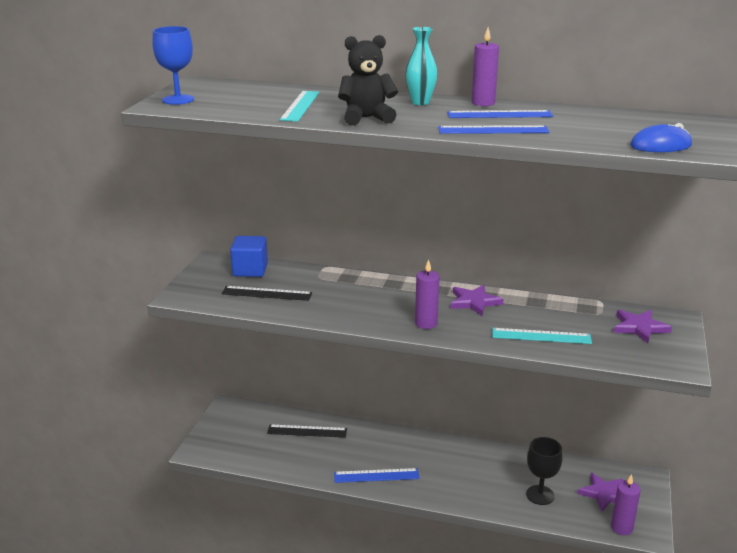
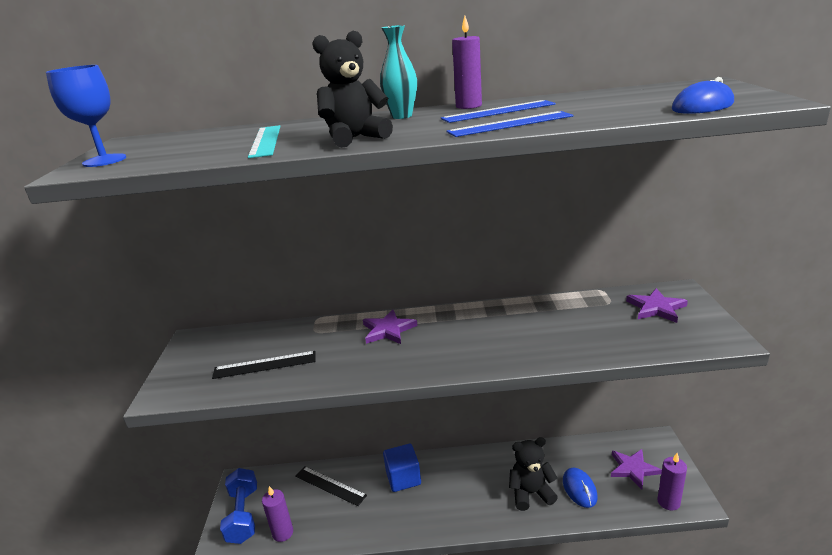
camera: 15 degrees left, 0 degrees up
blue cube [230,236,268,277] -> blue cube moved to [383,444,421,492]
black ruler [267,425,347,438] -> black ruler turned 45 degrees clockwise [295,466,367,506]
blue ruler [334,468,420,483] -> none
purple candle [415,259,440,329] -> purple candle moved to [262,486,293,542]
purple star [450,285,503,316] -> purple star moved to [363,309,417,344]
turquoise ruler [492,328,592,344] -> none
black goblet [526,437,562,505] -> blue mouse [563,468,598,508]
none -> blue dumbbell [220,468,257,544]
none -> black teddy bear [509,437,558,511]

